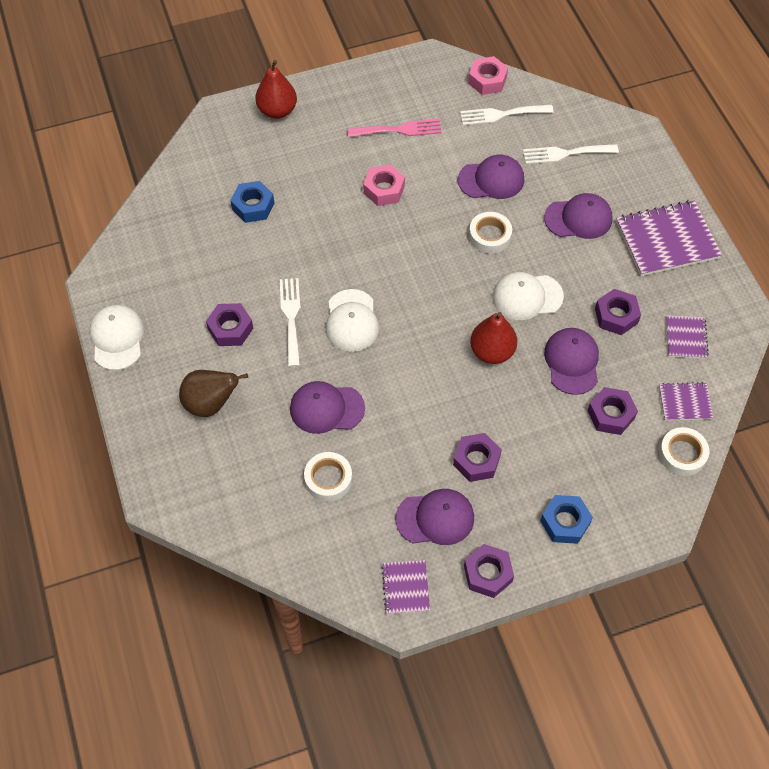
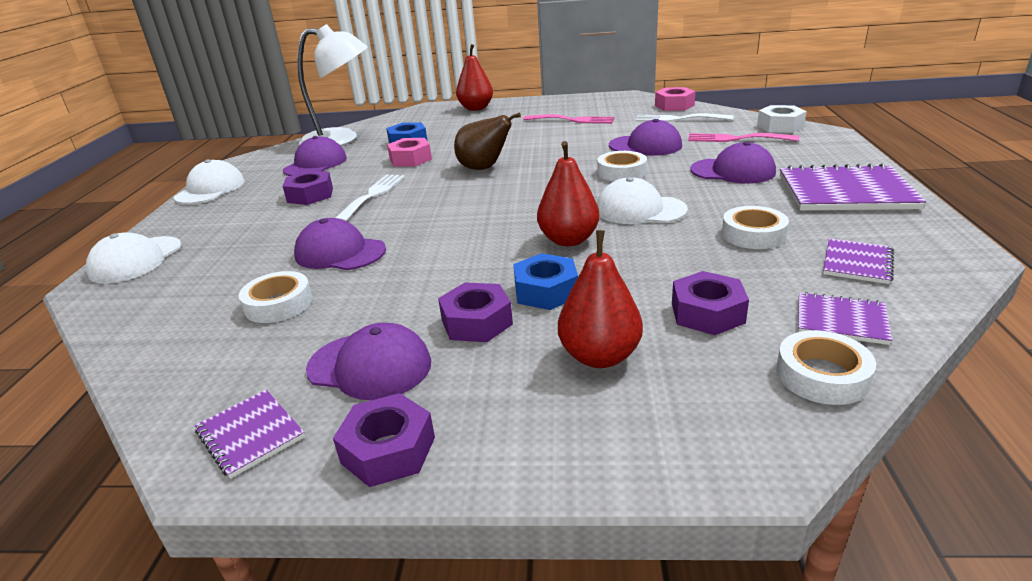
camera: 25 degrees right, 30 degrees down
brown pear [179,370,248,417] -> brown pear moved to [454,112,521,170]
white cap [325,289,379,352] -> white cap moved to [86,232,181,284]
pink nut [363,164,405,206] -> pink nut moved to [387,138,432,167]
purple notebook [382,560,430,614] -> purple notebook turned 60 degrees counterclockwise [195,390,305,479]
white fork [523,144,619,164] -> pink fork [688,133,799,142]
blue nut [540,495,593,544] -> blue nut moved to [513,253,578,310]
purple cap [544,328,599,395] -> purple cap moved to [283,136,347,176]
purple nut [595,289,641,335] -> white tape [722,206,789,249]
none -> white lamp [297,24,368,146]
none -> red pear [558,230,643,368]
none -> white nut [757,105,807,133]

